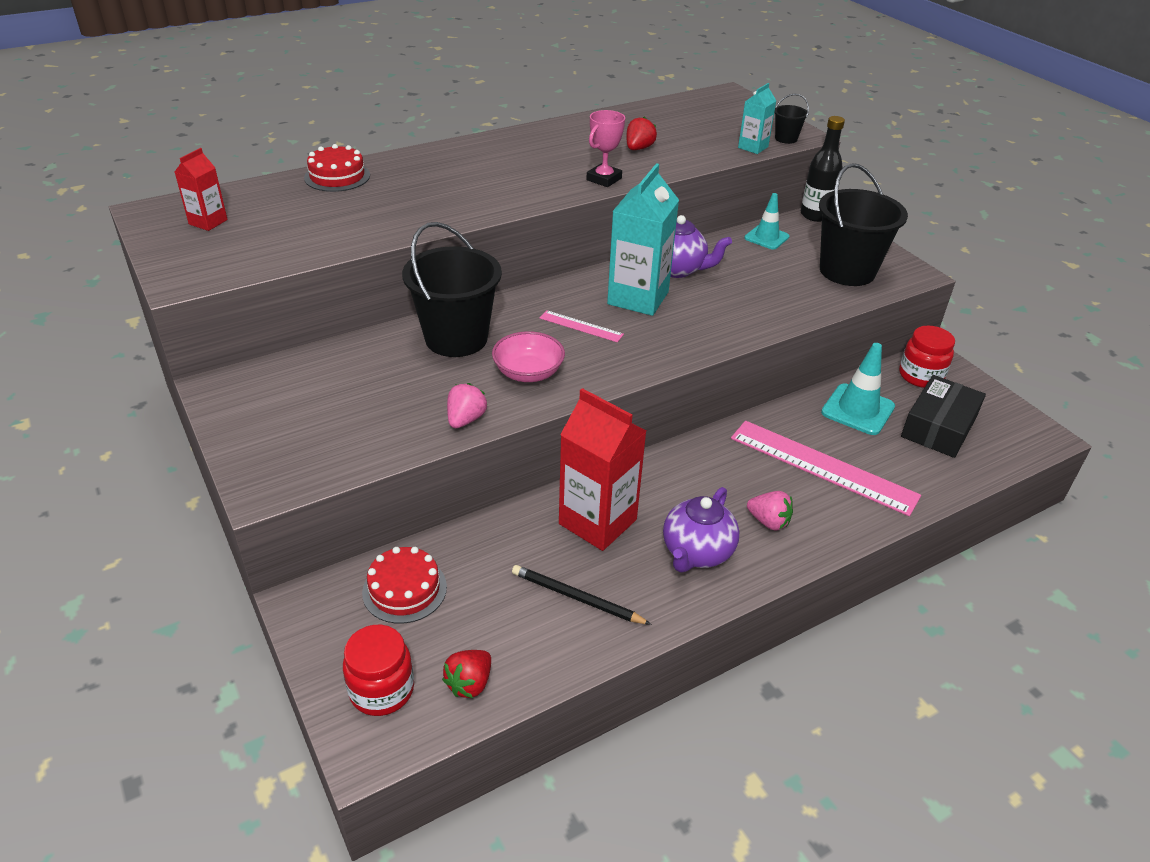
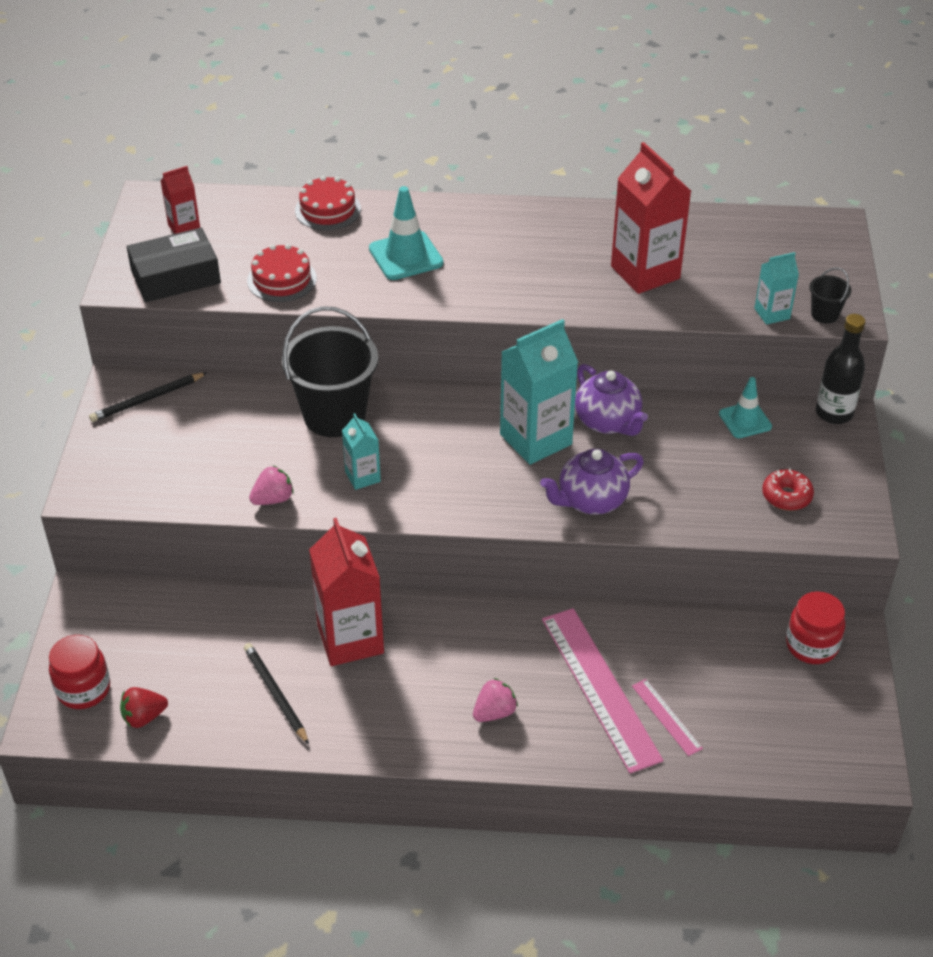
camera: 35 degrees right, 5 degrees up
red cake [362,547,447,624] -> red cake moved to [247,244,317,302]
pink bowl [492,331,565,382] -> turquoise carton [342,413,381,490]
pink ruler [540,310,624,342] -> pink ruler moved to [632,679,703,756]
pink trophy [586,110,625,187] -> none
red strawberry [626,117,657,150] -> red carton [611,142,691,294]
purple teapot [663,487,739,572] -> purple teapot moved to [540,449,644,515]
pink strawberry [747,491,793,531] -> pink strawberry turned 105 degrees counterclockwise [473,678,518,722]
black bucket [819,163,908,286] -> red donut [762,468,814,511]
turquoise traffic cone [821,343,895,435] -> turquoise traffic cone moved to [369,186,443,280]
black box [901,375,986,458] -> black box moved to [127,228,221,302]
none -> black pencil [89,372,207,422]

